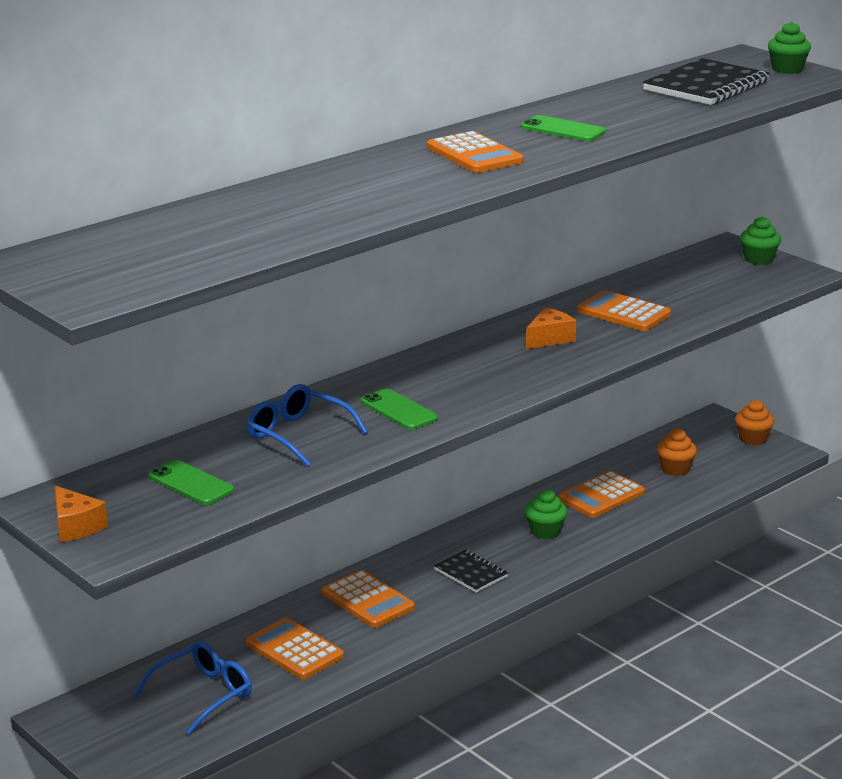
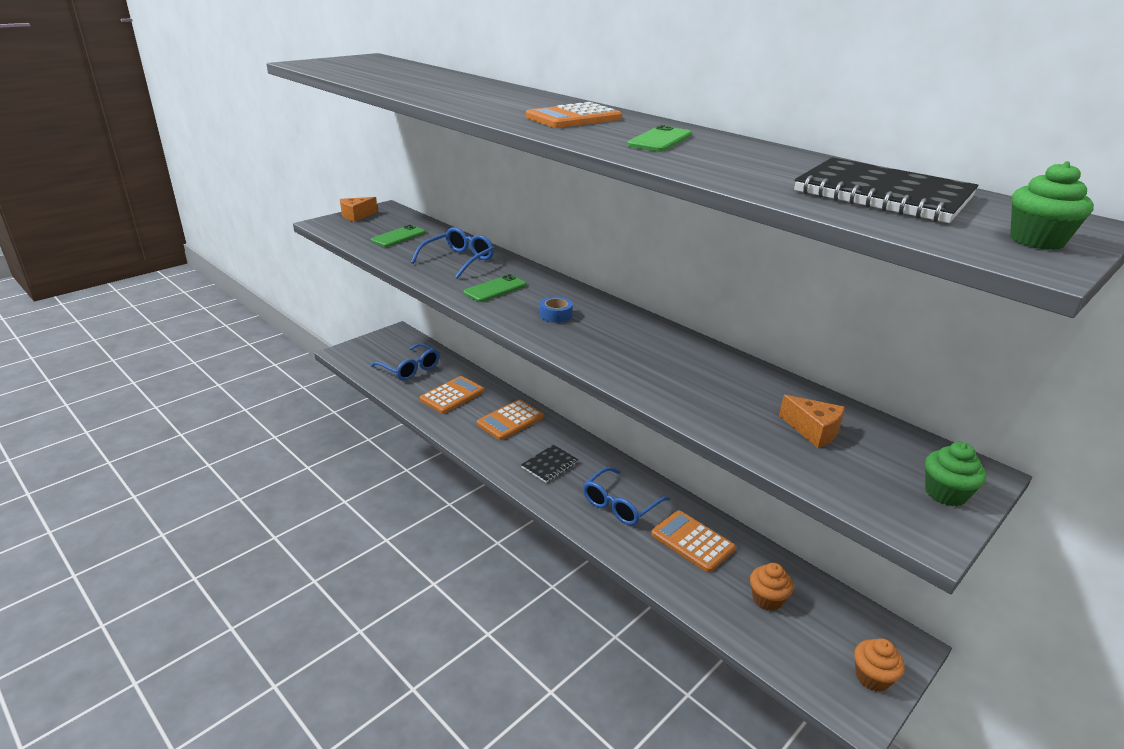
camera: 85 degrees right, 5 degrees up
green cupcake [525,489,567,539] -> blue glasses [583,467,670,525]
orange cheese [526,307,576,349] -> orange cheese moved to [779,395,845,448]
orange calculator [577,290,671,331] -> none
none -> blue tape [540,297,573,323]

